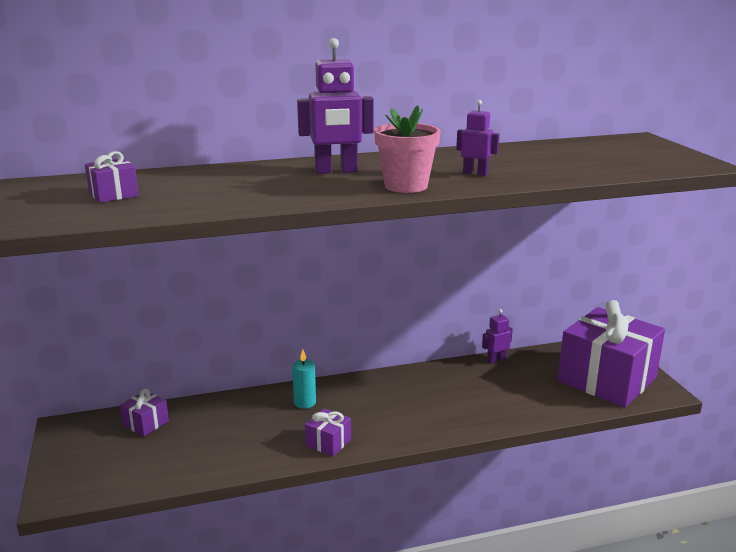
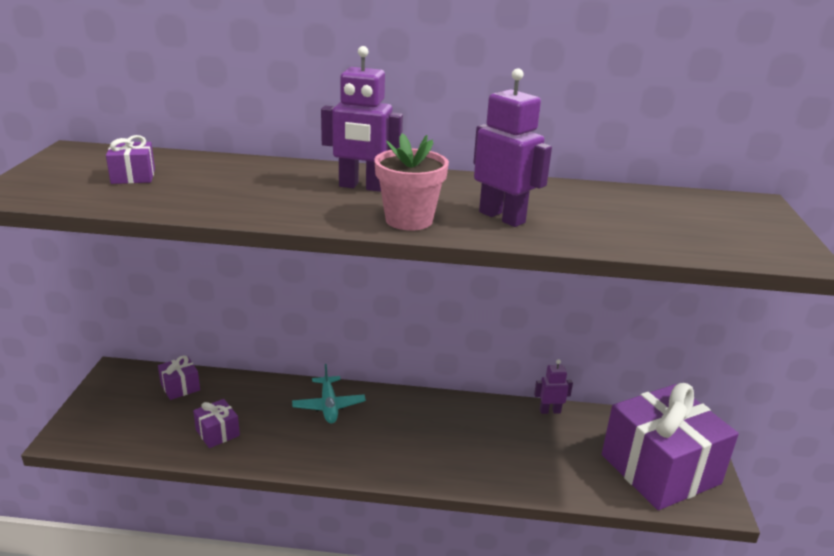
camera: 20 degrees right, 5 degrees up
turquoise candle [292,350,316,409] -> turquoise plane [292,364,366,423]
purple gift [305,408,351,456] -> purple gift moved to [193,399,240,448]
purple robot [456,100,500,176] -> purple robot [473,68,552,227], size x1.77

